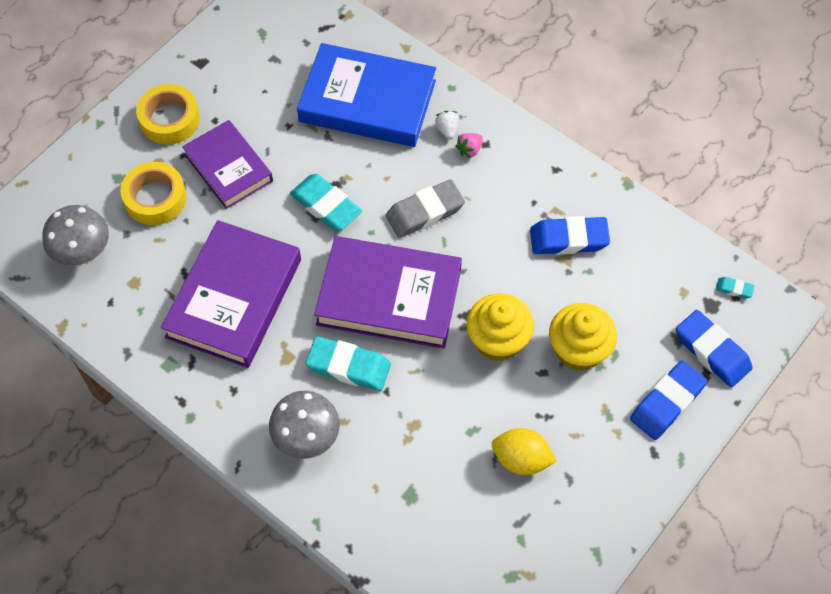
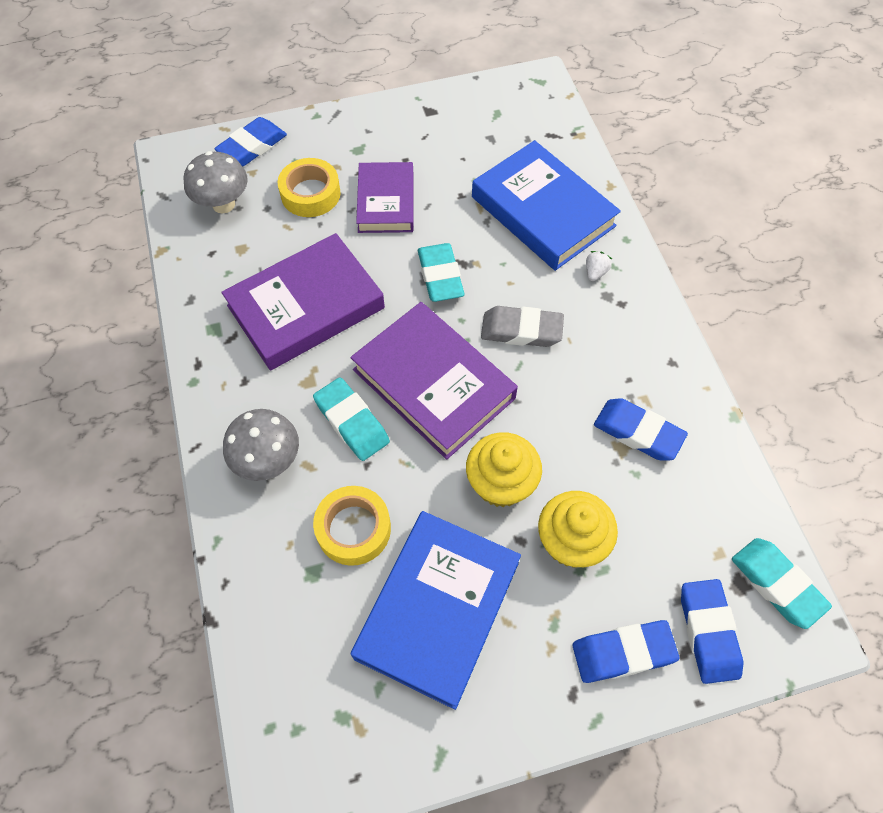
camera: 35 degrees right, 0 degrees up
yellow tape [136,84,200,145] -> yellow tape moved to [313,486,391,566]
pink strawberry [455,133,483,158] -> none
yellow lemon [492,428,557,475] -> blue book [351,511,521,710]
turquoise eraser [716,277,755,299] -> turquoise eraser [732,538,832,629], size x2.18
none -> blue eraser [214,117,287,166]

